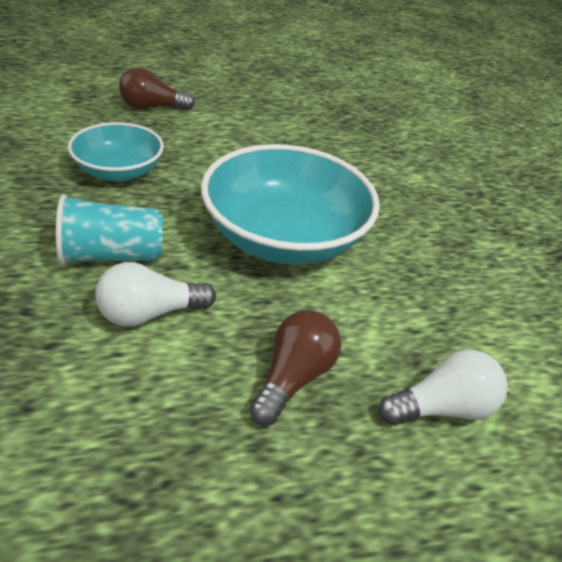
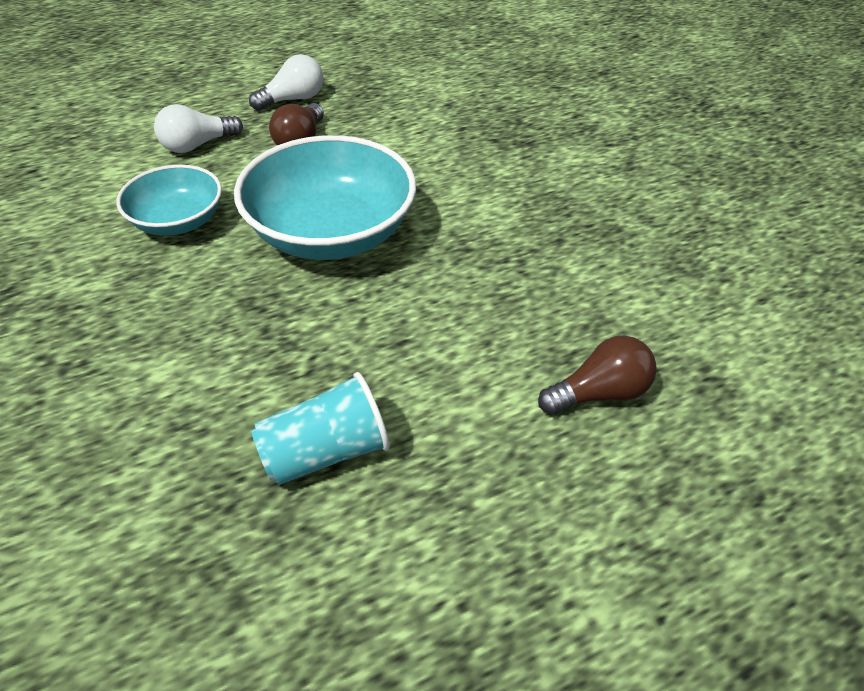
camera: 170 degrees right, 5 degrees up
turquoise cup [56,194,163,265] -> turquoise cup moved to [251,372,390,485]
turquoise bowl [68,122,164,182] -> turquoise bowl moved to [117,165,222,236]
white light bulb [95,262,216,326] -> white light bulb moved to [249,54,323,111]

